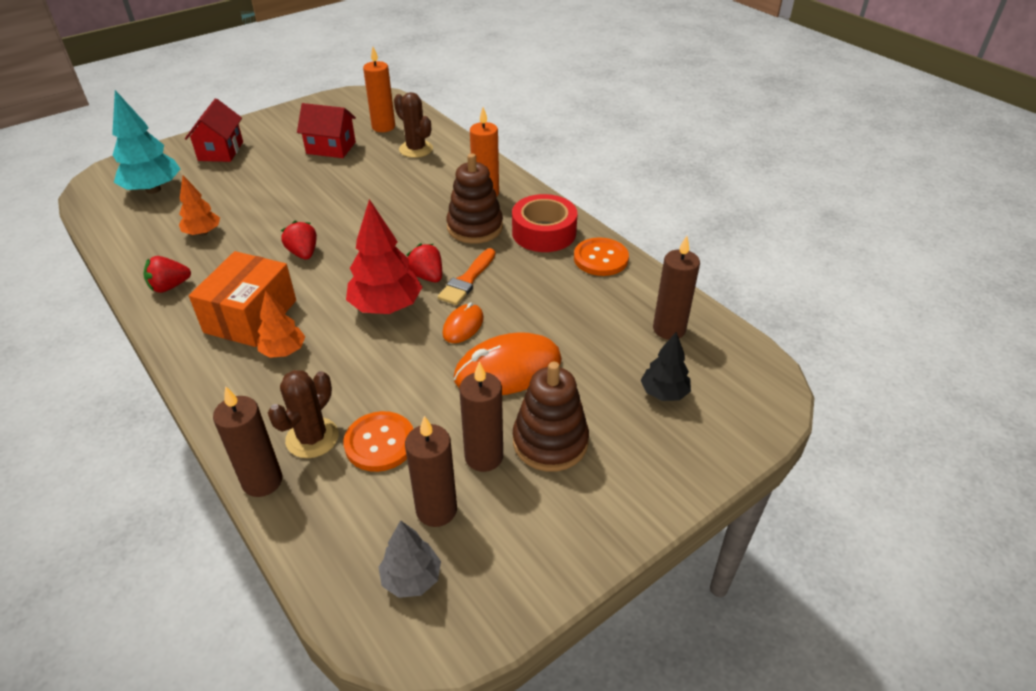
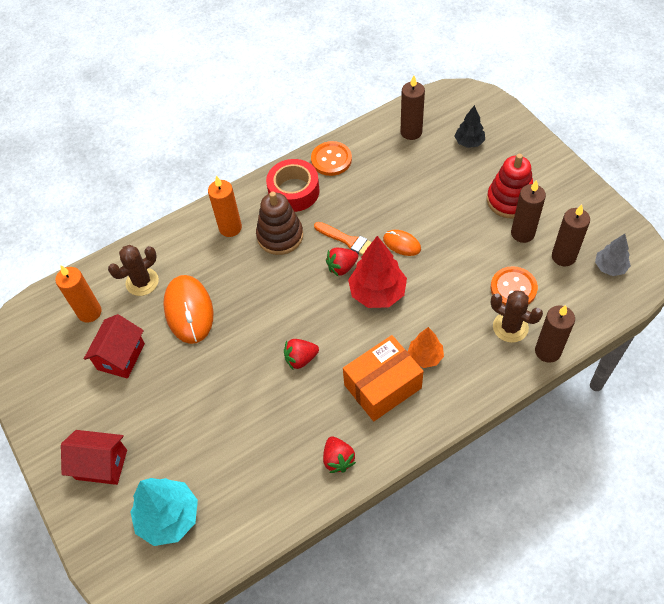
camera: 80 degrees left, 15 degrees up
orange tree [179,175,220,236] -> none
orange box [189,251,296,347] -> orange box turned 60 degrees counterclockwise [343,335,423,421]
orange mouse [454,332,562,395] -> orange mouse moved to [163,275,213,344]
brown stacking toy [513,362,589,472] -> red stacking toy [487,154,533,218]

